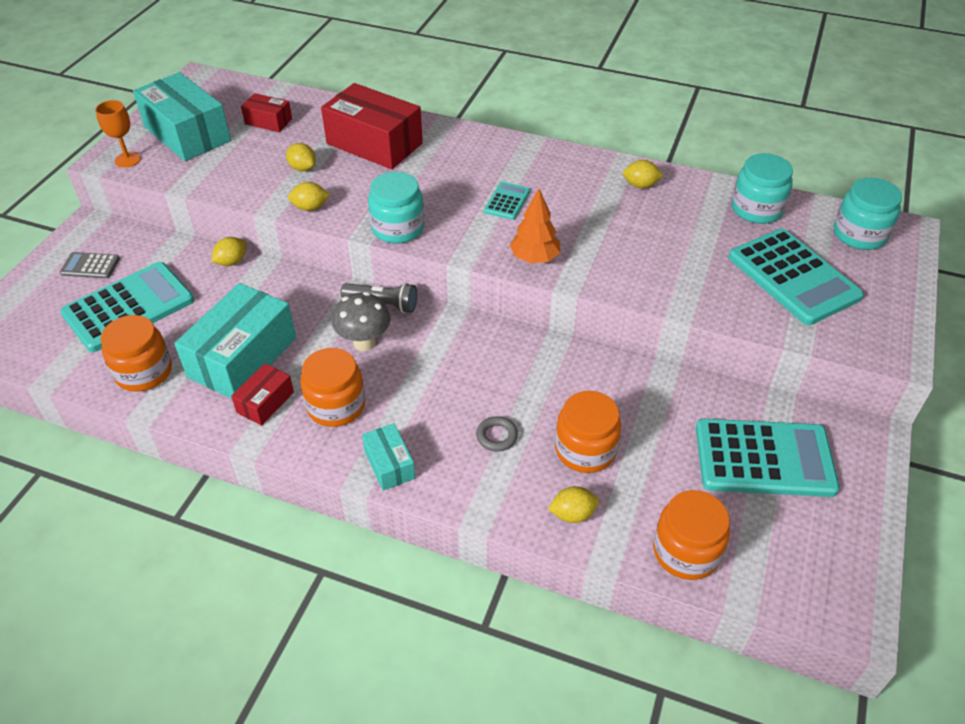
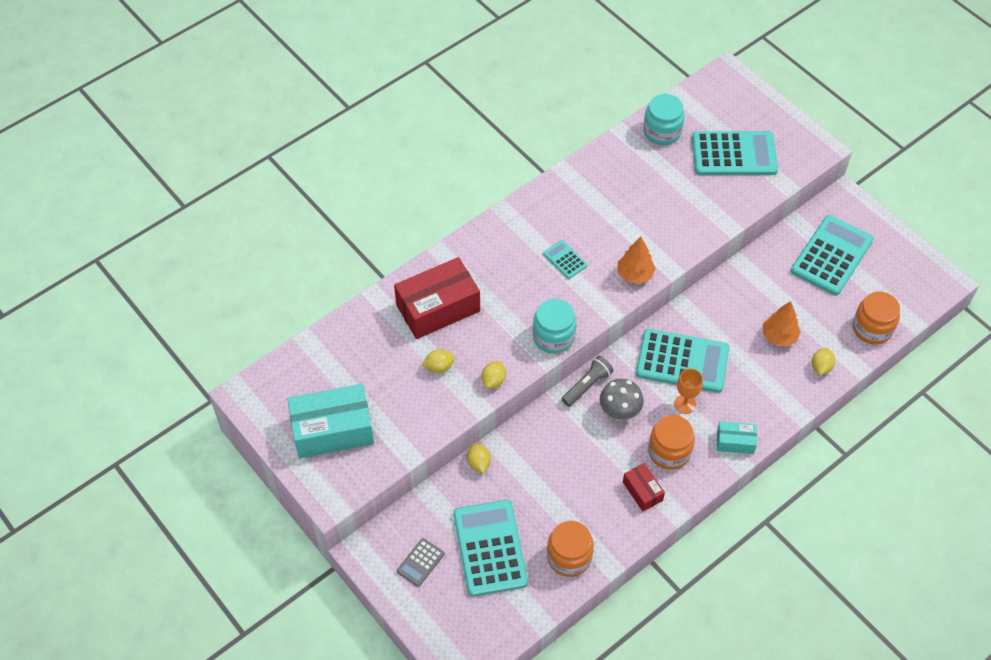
camera: 60 degrees left, 10 degrees up
orange goblet [95,100,141,167] -> orange goblet moved to [674,369,703,414]
turquoise box [174,283,296,399] -> none
red box [241,93,292,132] -> none
grey ring [476,416,518,451] -> none
orange jar [555,391,621,473] -> orange tree [763,301,801,347]
yellow lemon [623,160,664,188] -> none
turquoise jar [834,178,902,250] -> none
none -> turquoise calculator [636,329,730,393]

